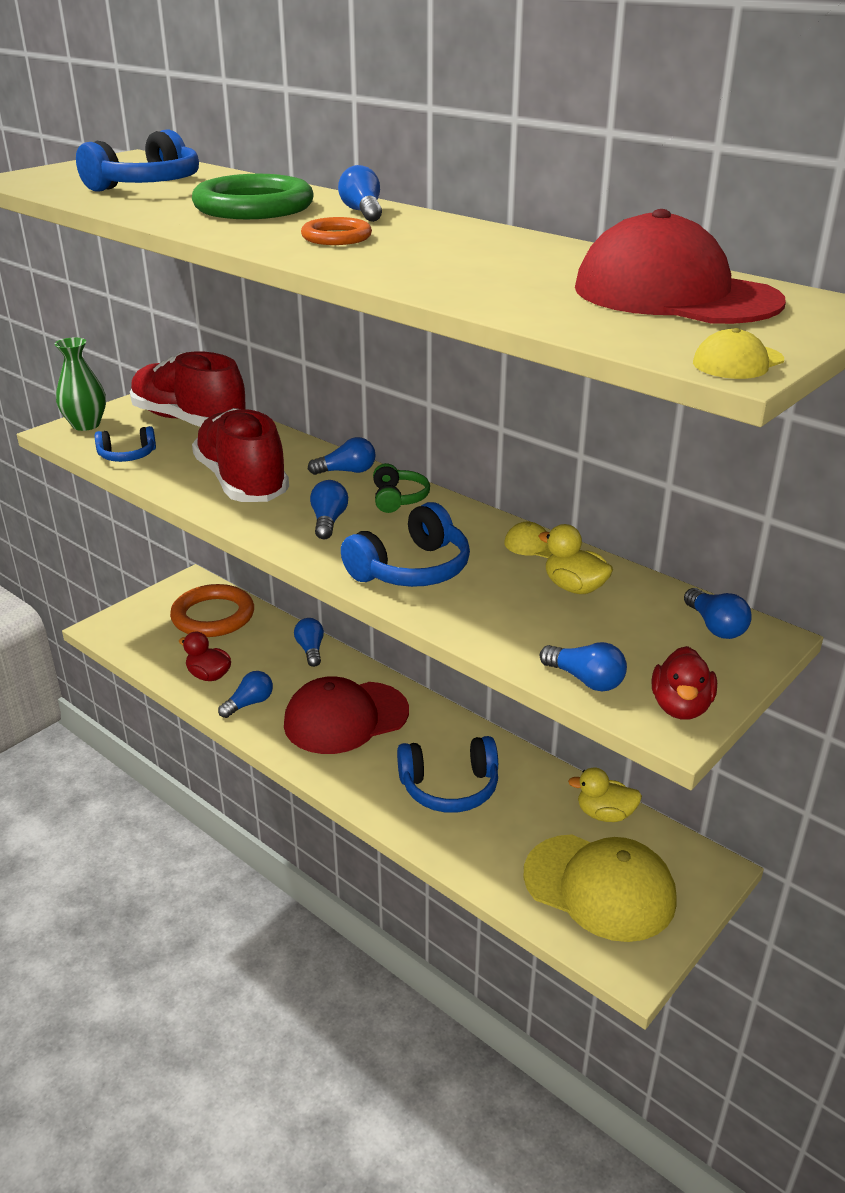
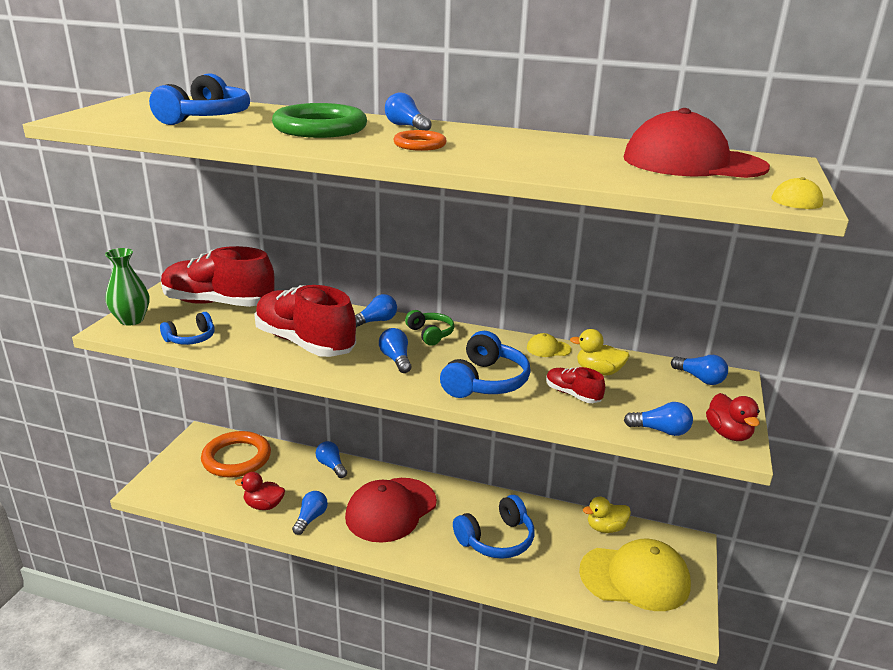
camera: 25 degrees left, 5 degrees down
none -> red shoe [546,367,605,403]

